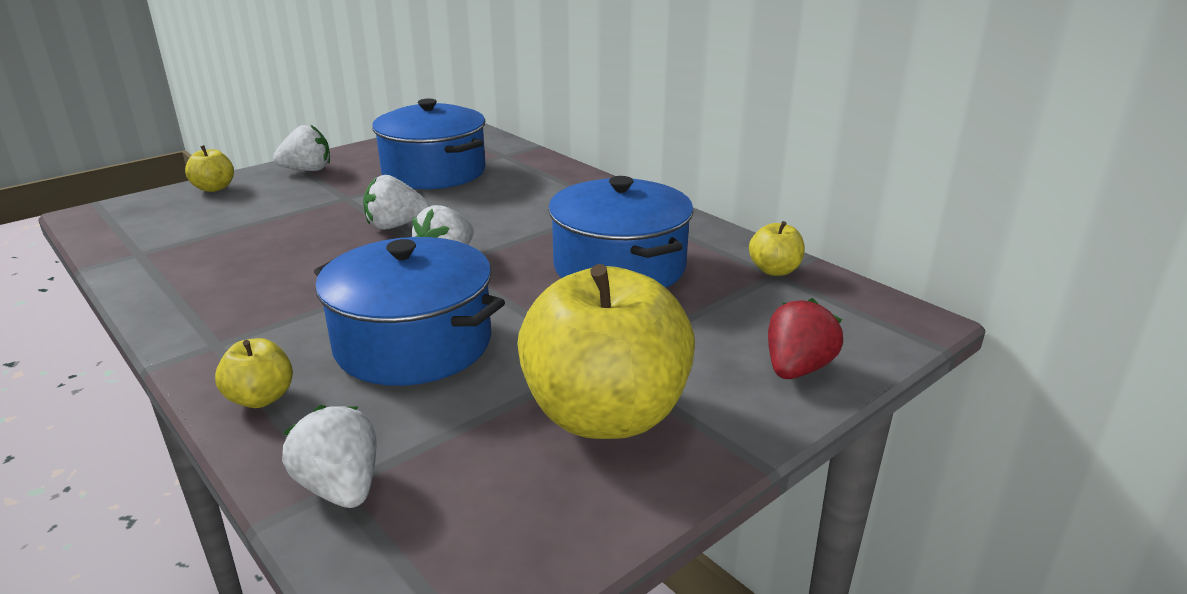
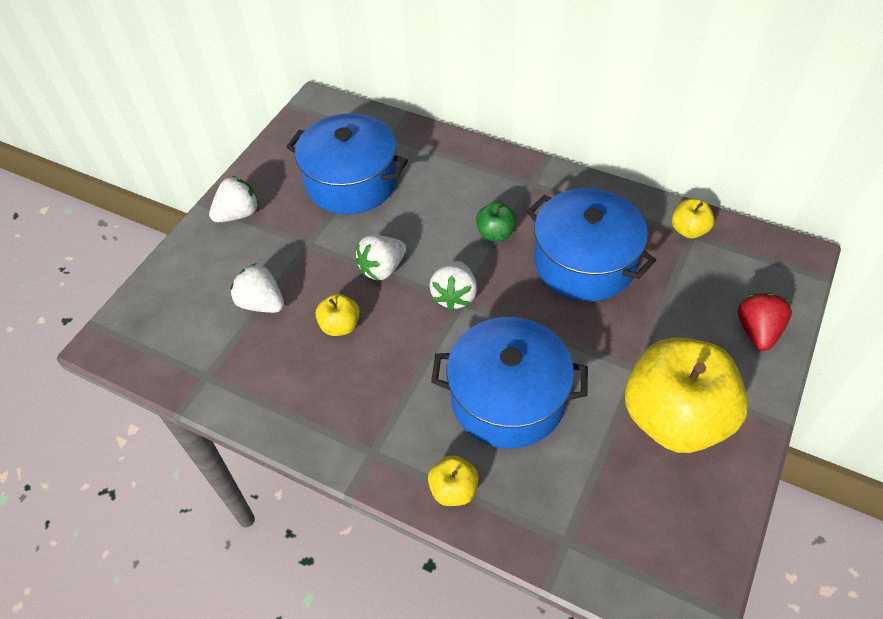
camera: 20 degrees left, 25 degrees up
yellow apple [185,145,234,192] -> yellow apple moved to [315,294,360,336]
white strawberry [282,405,376,508] -> white strawberry moved to [230,263,284,313]
none -> green apple [476,202,517,241]

